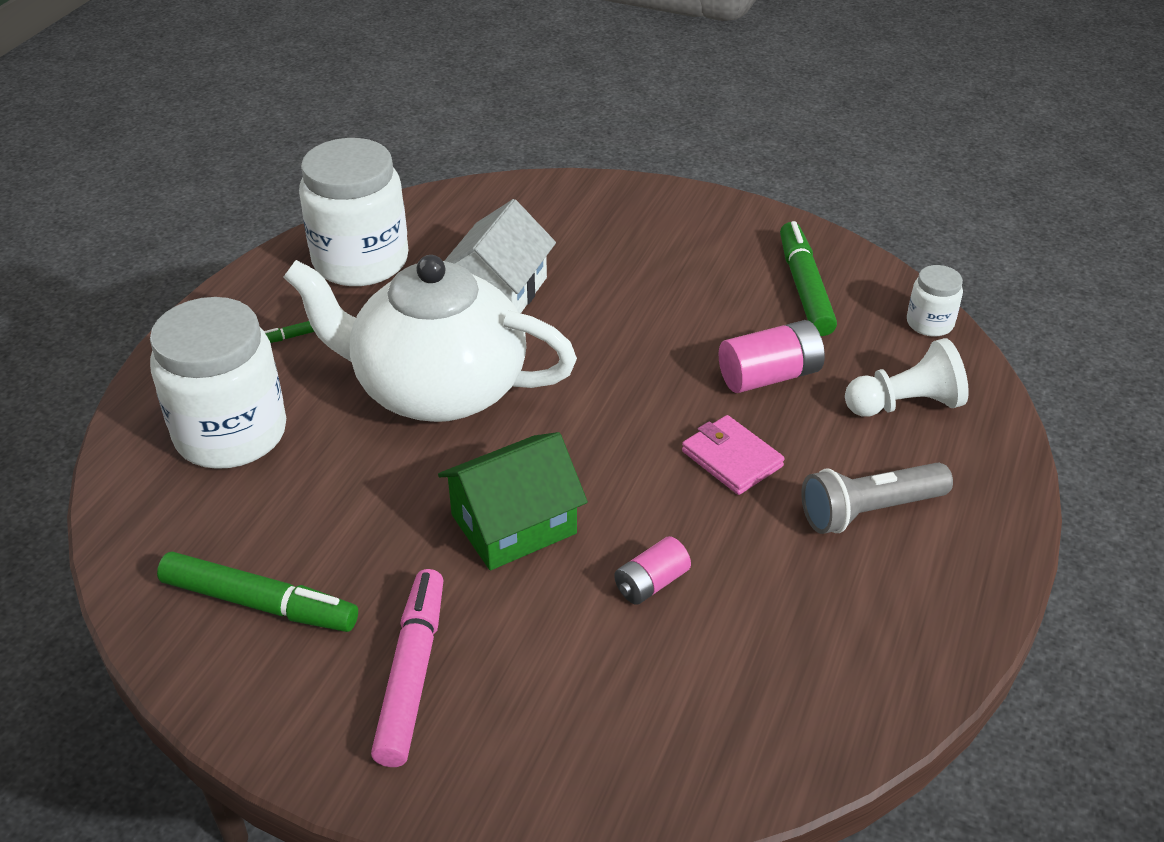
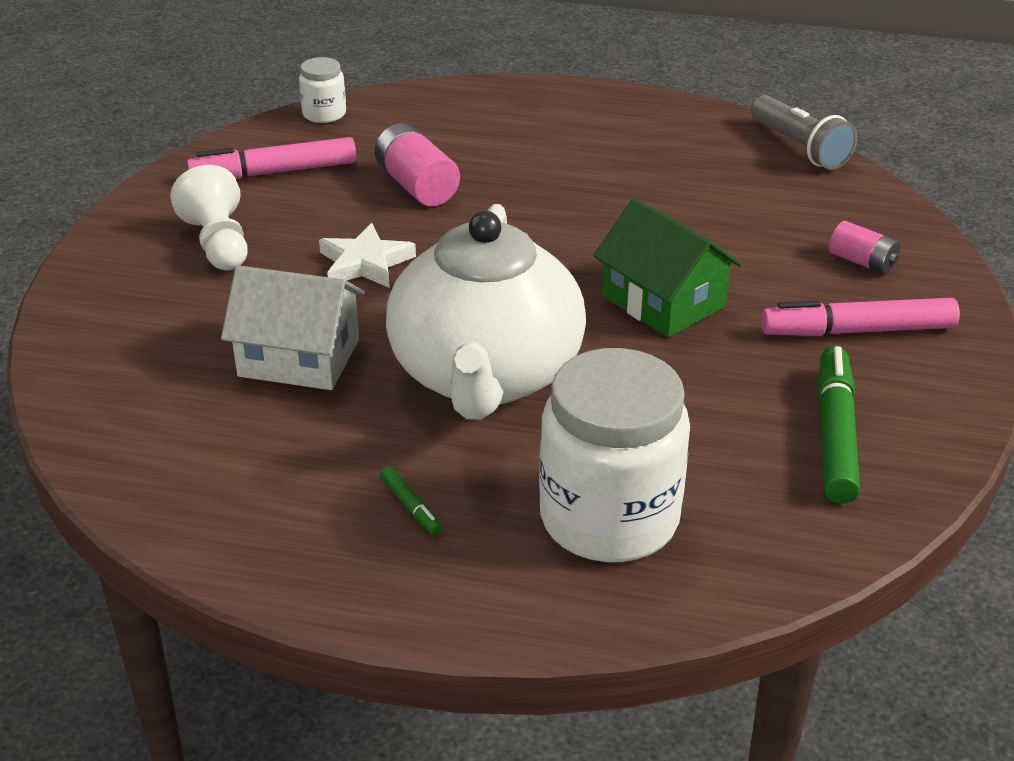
camera: 100 degrees left, 5 degrees down
white jar [299,138,409,286] -> none
pink battery [614,536,691,605] -> pink battery moved to [829,221,900,274]
pink wallet [682,415,785,495] -> none
green marker [780,221,837,336] -> pink marker [187,137,356,179]
grey flashlight [801,463,953,534] -> grey flashlight moved to [751,95,858,170]
white pawn [845,338,969,417] -> white pawn moved to [170,165,247,270]
none -> white star [319,223,416,288]

